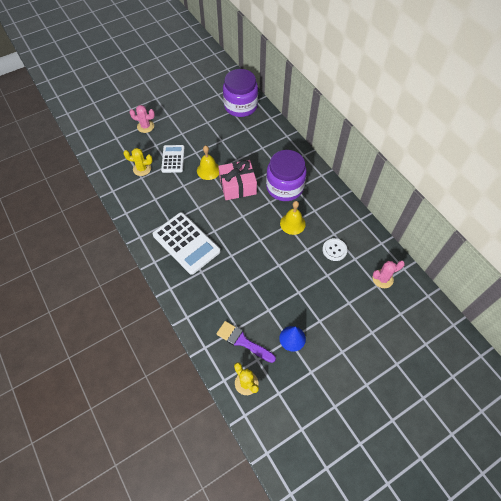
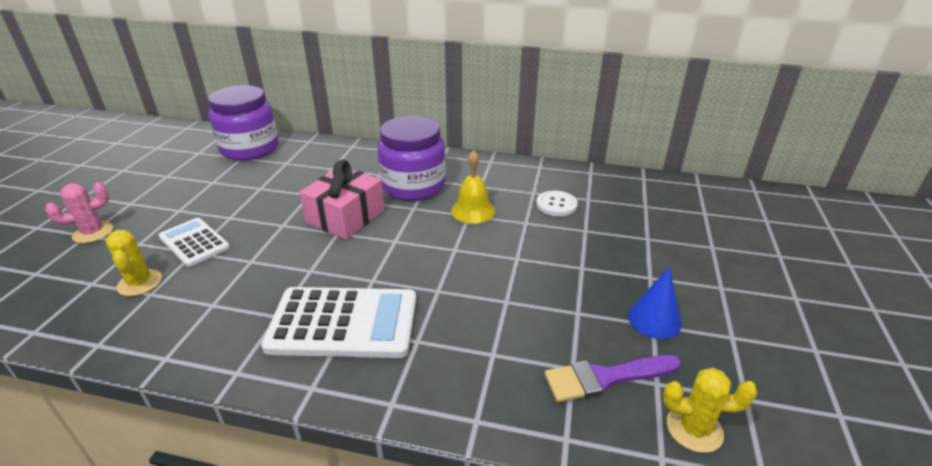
camera: 45 degrees left, 25 degrees down
yellow cactus [123,148,153,176] -> yellow cactus turned 75 degrees counterclockwise [106,230,162,296]
yellow bell [197,145,219,180] -> none
pink cactus [372,261,405,288] -> none

